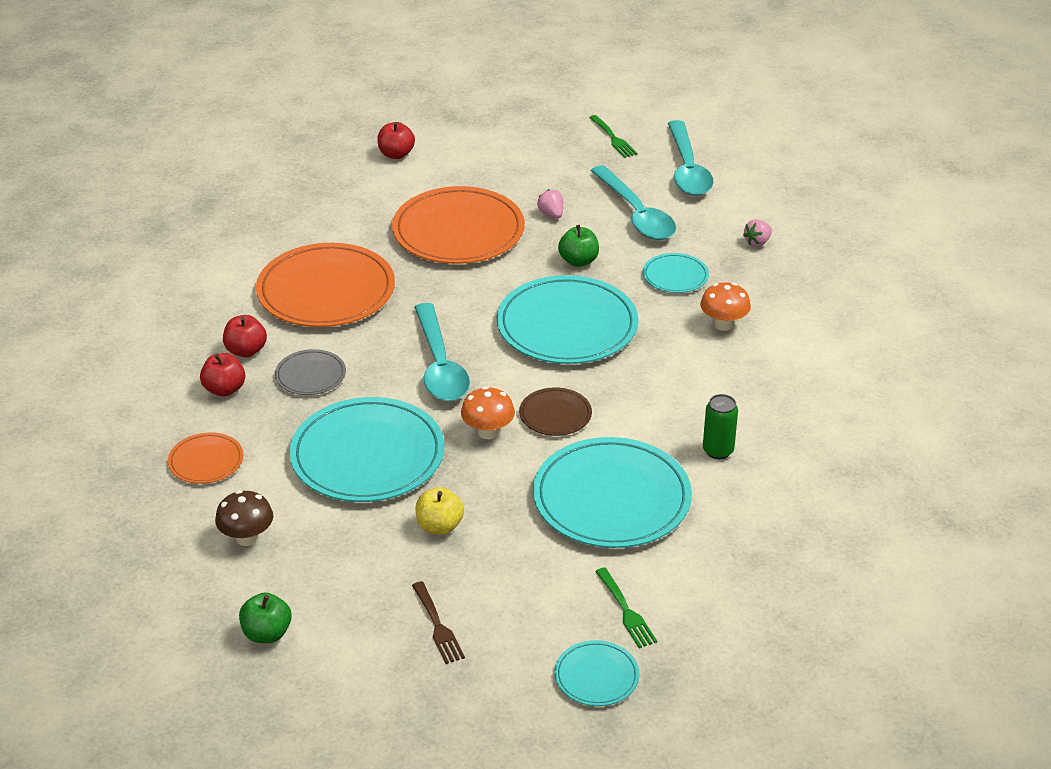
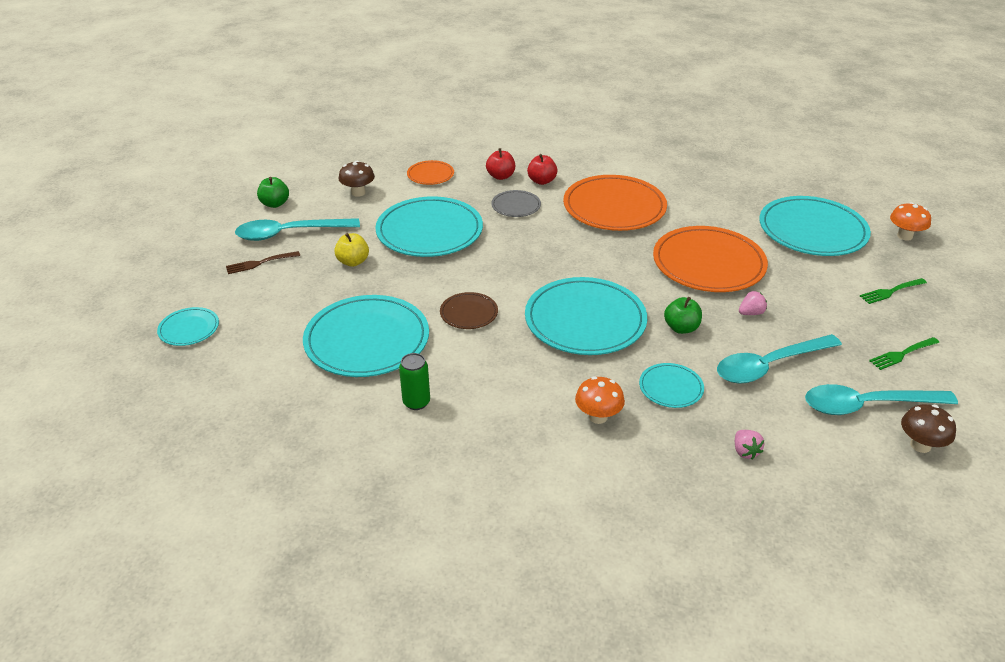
camera: 90 degrees right, 0 degrees up
red apple [377,122,415,159] -> turquoise plate [759,196,871,256]
turquoise spoon [414,303,470,401] -> turquoise spoon moved to [235,218,360,241]
orange mushroom [461,386,515,439] -> orange mushroom moved to [890,202,931,241]
green fork [595,567,657,648] -> green fork moved to [860,278,927,304]
pink strawberry [743,219,772,247] -> pink strawberry turned 150 degrees counterclockwise [735,430,764,459]
none -> brown mushroom [901,404,956,453]

